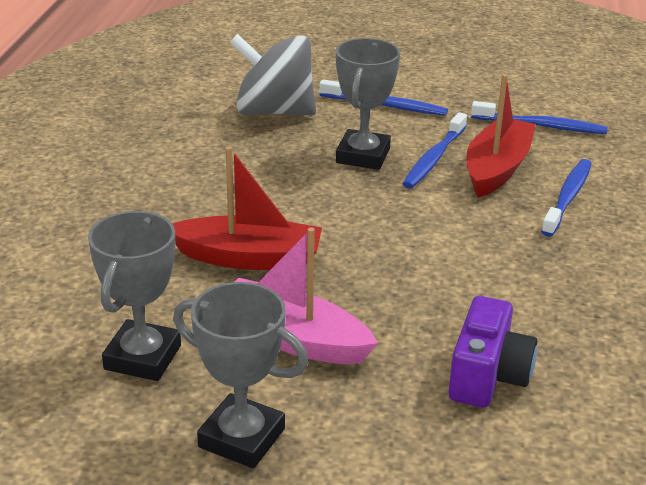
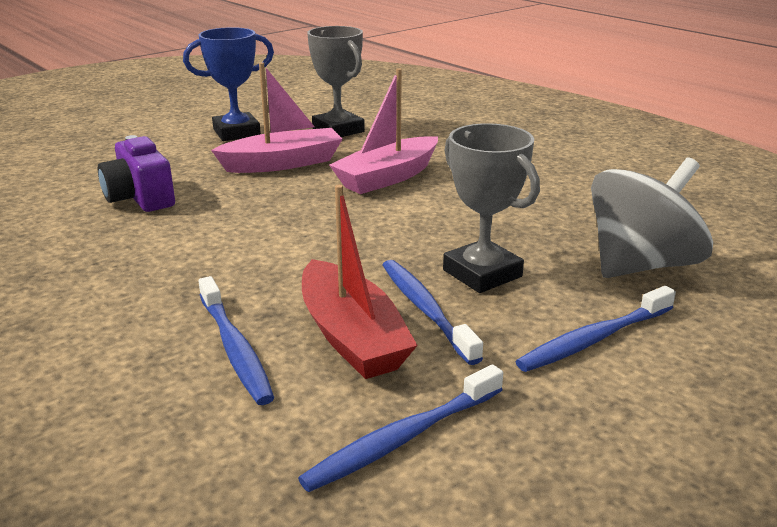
camera: 130 degrees right, 5 degrees down
red boat [173,146,322,270] -> pink boat [329,68,438,194]
grey trophy [173,282,308,468] -> blue trophy [183,27,274,141]

